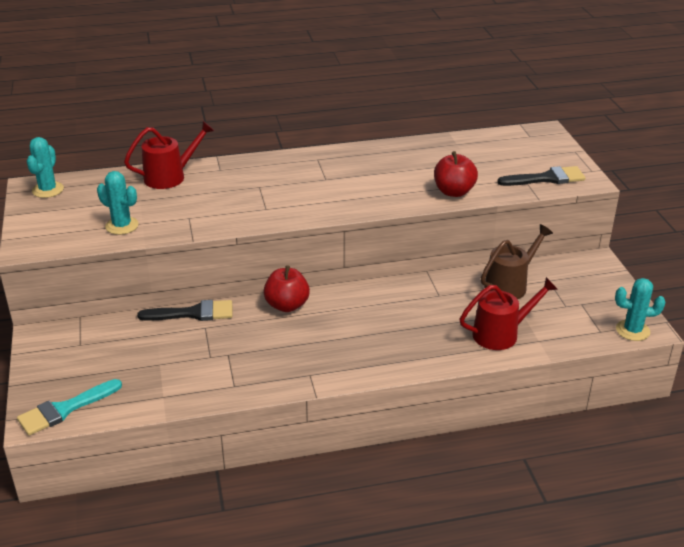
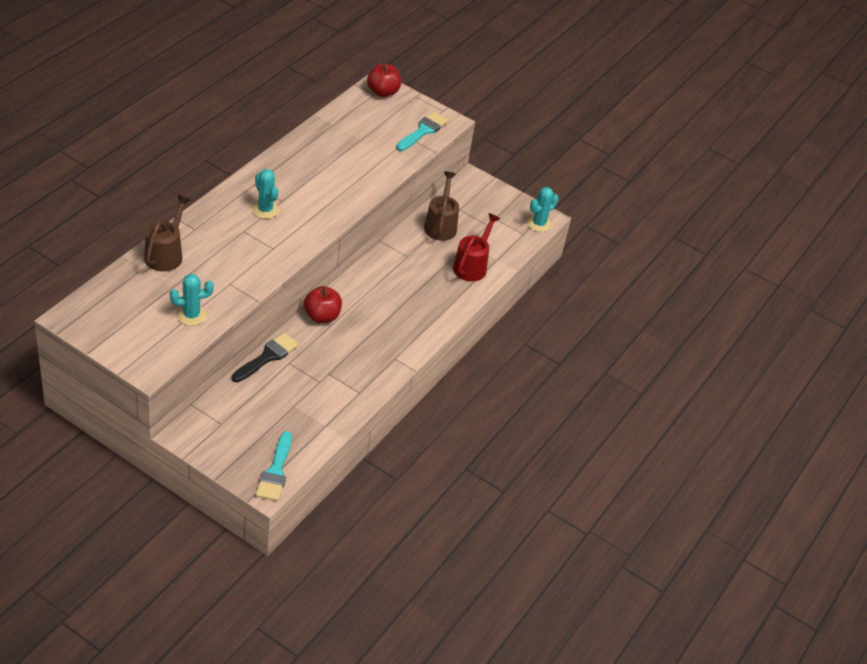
camera: 50 degrees left, 10 degrees up
turquoise cactus [27,137,64,198] -> turquoise cactus moved to [252,169,279,219]
red watering can [124,121,214,189] -> brown watering can [144,195,191,272]
red apple [434,151,478,197] -> red apple moved to [367,63,401,97]
black brush [497,166,585,186] -> turquoise brush [396,112,449,151]

